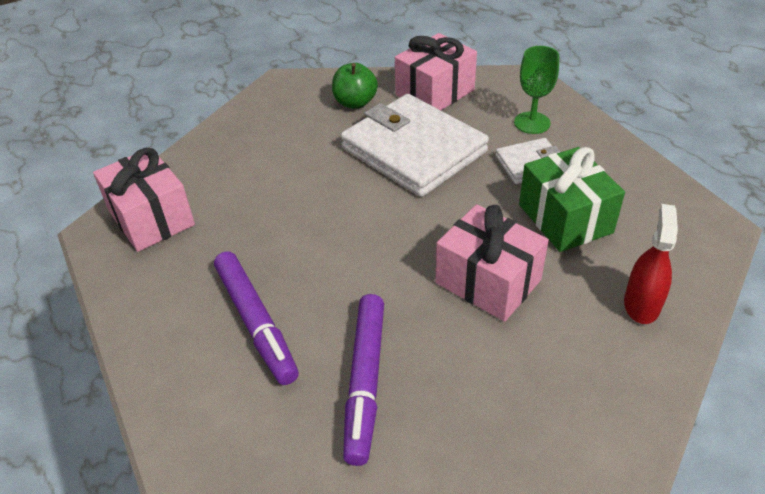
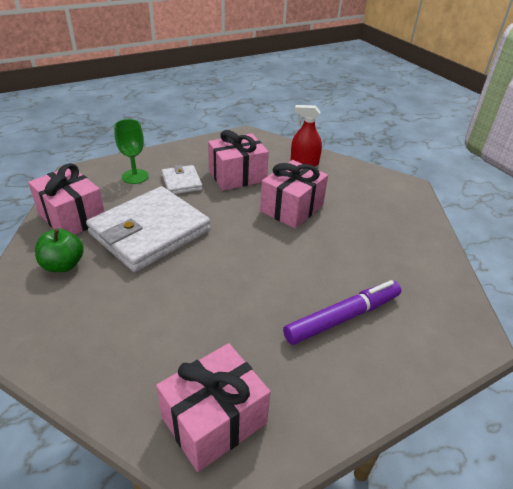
camera: 95 degrees left, 5 degrees down
purple marker [343,294,384,466] -> none
green gift [519,147,625,252] -> pink gift [208,130,269,191]

